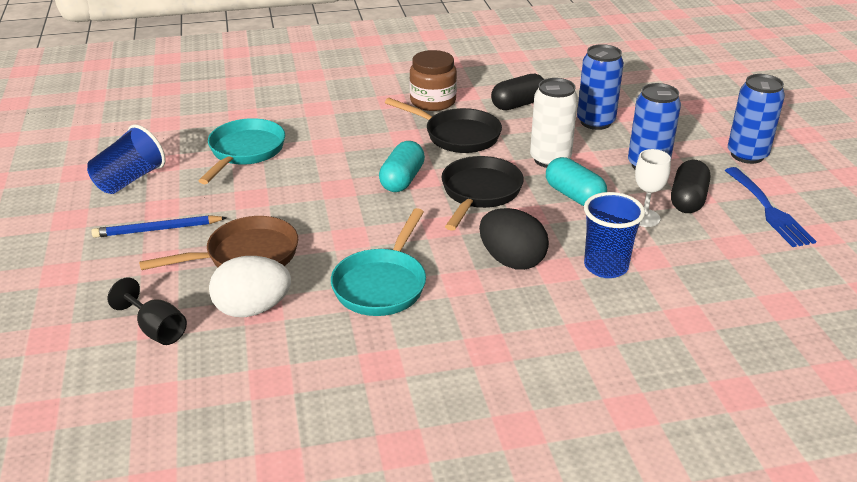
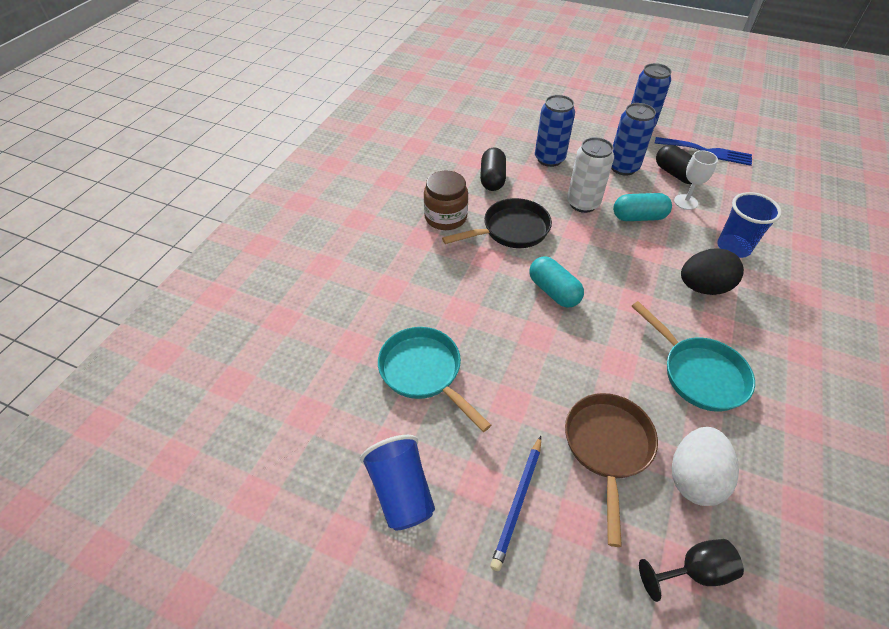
camera: 55 degrees left, 15 degrees up
black pan [441,156,524,231] -> none

